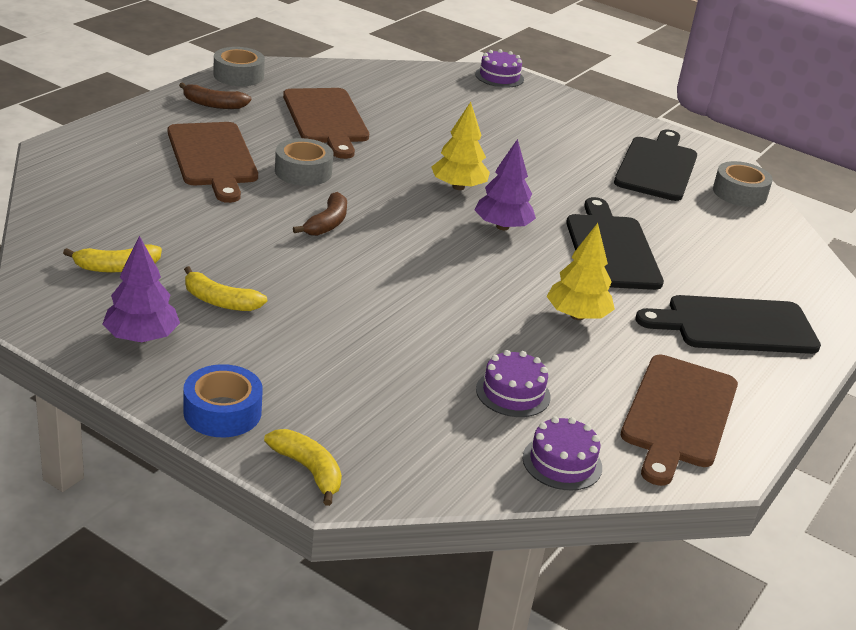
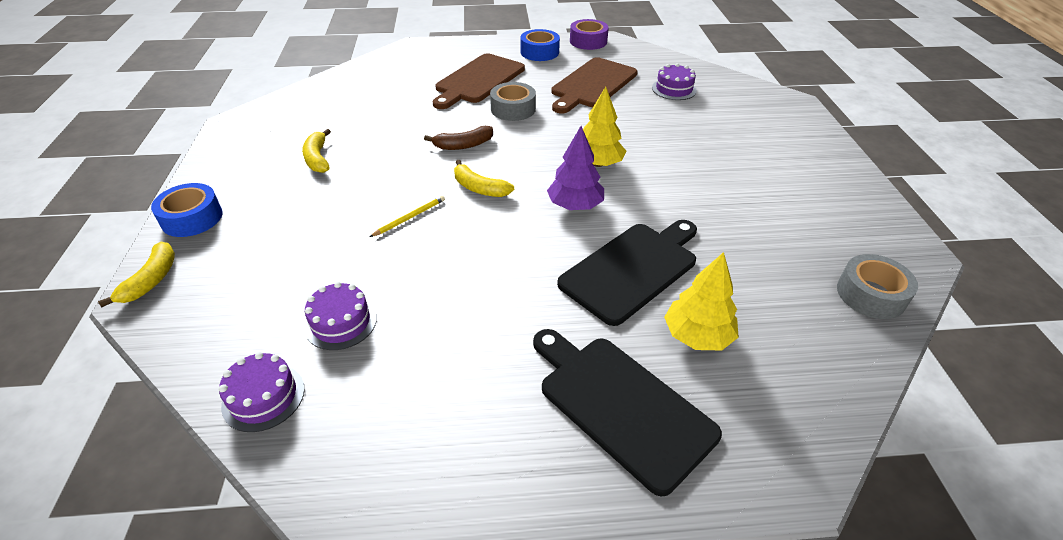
camera: 55 degrees right, 10 degrees up
yellow banana [63,244,162,273] -> yellow banana moved to [454,160,514,197]
purple tree [102,236,180,342] -> none
brown banana [179,83,251,109] -> blue tape [520,29,560,61]
grey tape [213,47,265,86] -> purple tape [570,19,609,50]
purple cake [475,49,524,88] -> purple cake moved to [652,63,697,100]
yellow tree [547,223,615,320] -> yellow tree moved to [664,252,739,350]
black cutting board [614,129,697,201] -> none
brown cutting board [620,355,738,486] -> none
none -> yellow pencil [370,196,445,237]

